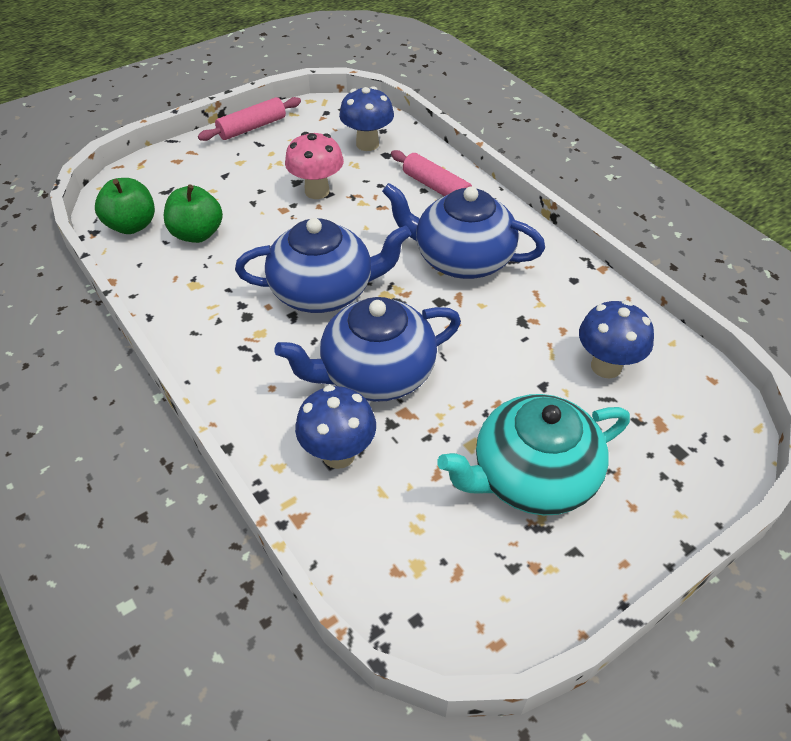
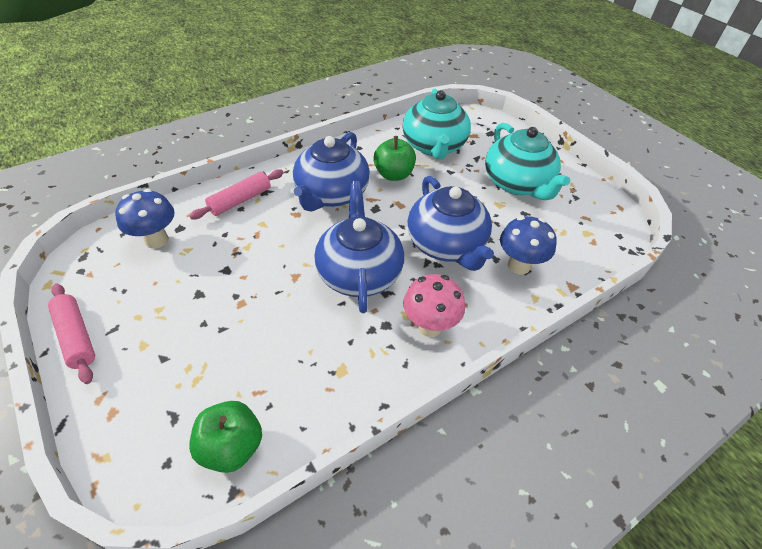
camera: 90 degrees left, 0 degrees up
green apple [164,185,223,243] -> green apple moved to [373,136,416,181]
pink mushroom [285,132,344,199] -> pink mushroom moved to [403,274,465,337]
blue mushroom [579,300,654,378] -> turquoise teapot [403,89,471,160]

